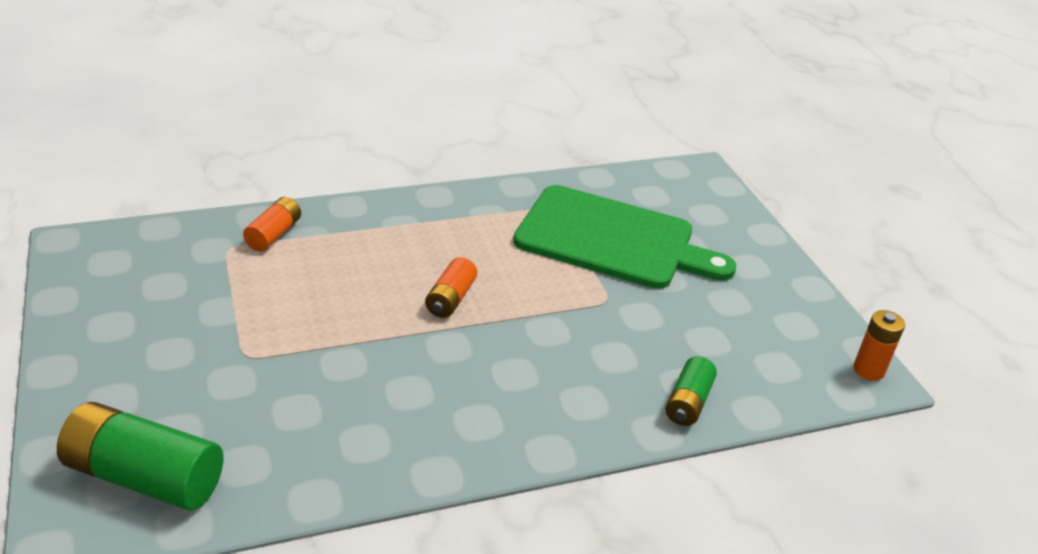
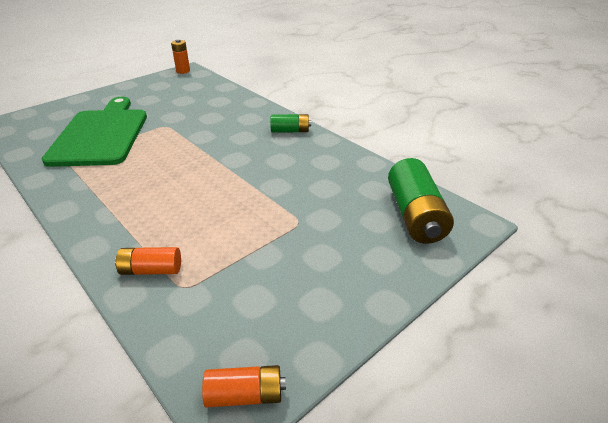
camera: 110 degrees left, 0 degrees up
orange battery [425,257,477,318] -> orange battery moved to [202,365,286,407]
green battery [665,356,717,426] -> green battery moved to [270,114,311,132]

